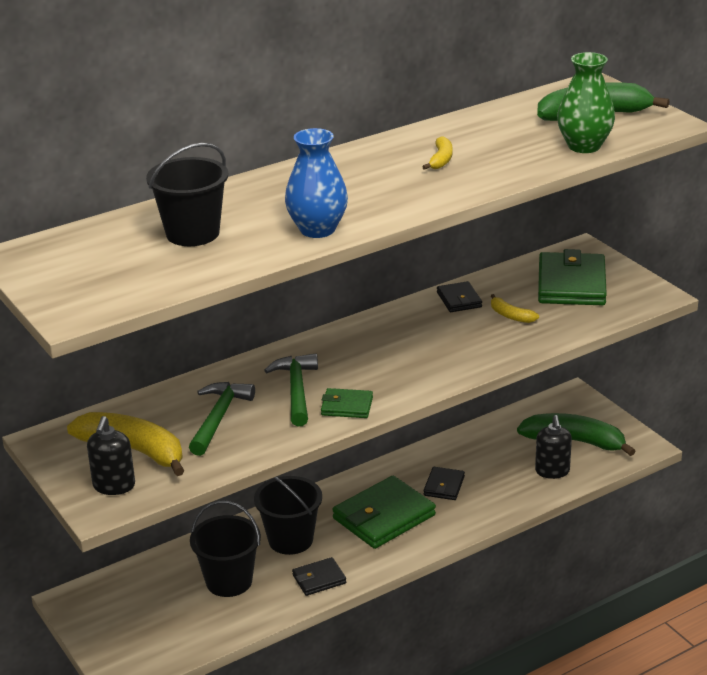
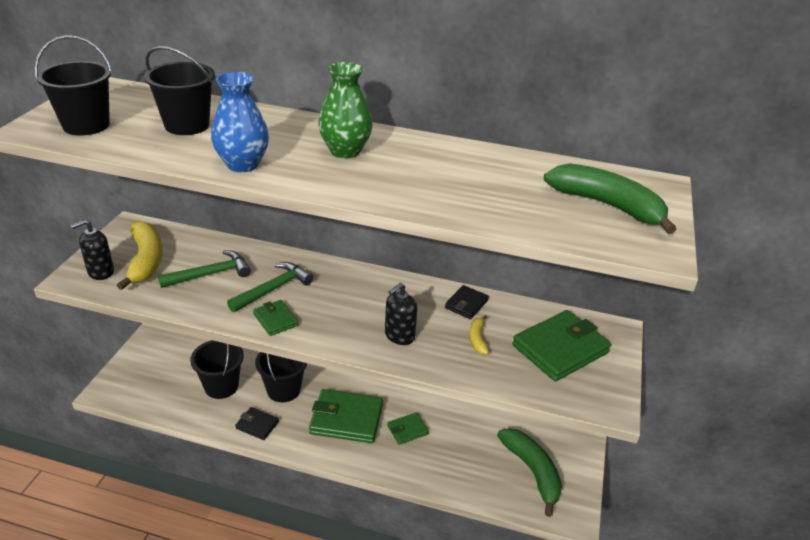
camera: 45 degrees right, 5 degrees up
yellow banana [422,136,453,170] -> none
black wallet [423,467,465,500] -> green wallet [387,412,429,445]
black soap dispenser [535,415,572,479] -> black soap dispenser moved to [385,283,417,345]
green vase [557,52,615,153] -> green vase moved to [318,62,373,158]
none -> black bucket [34,35,113,136]

